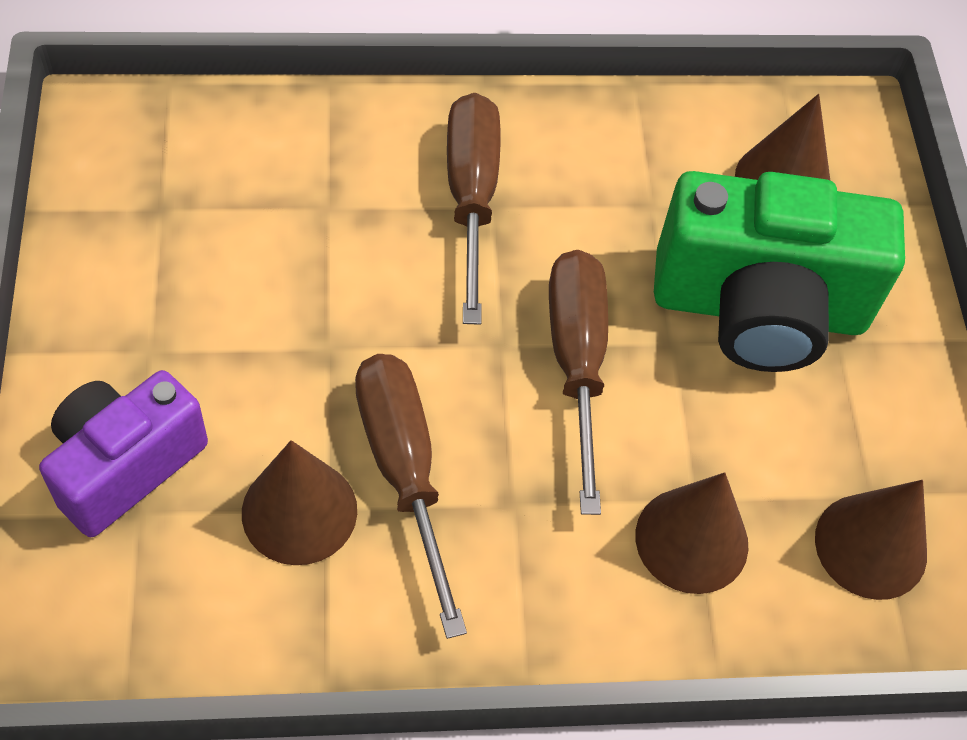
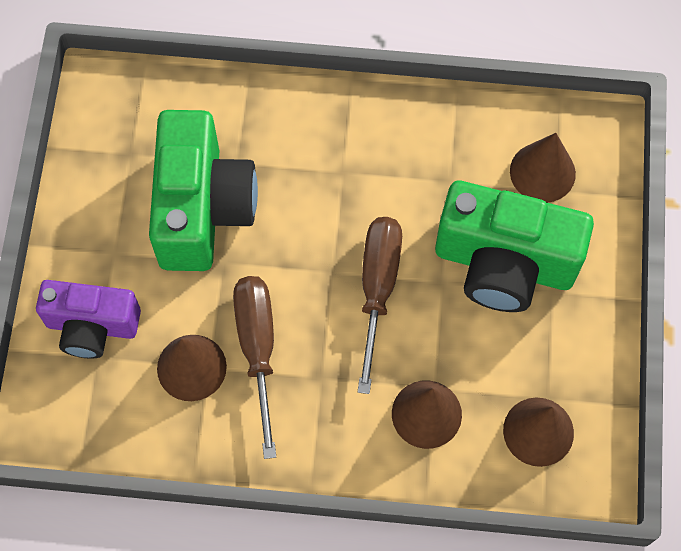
camera: 15 degrees right, 10 degrees up
purple camera [39,370,208,537] -> purple camera turned 135 degrees counterclockwise [36,280,141,359]
brown screwdriver [447,93,501,325] -> none
none -> green camera [149,110,258,271]

